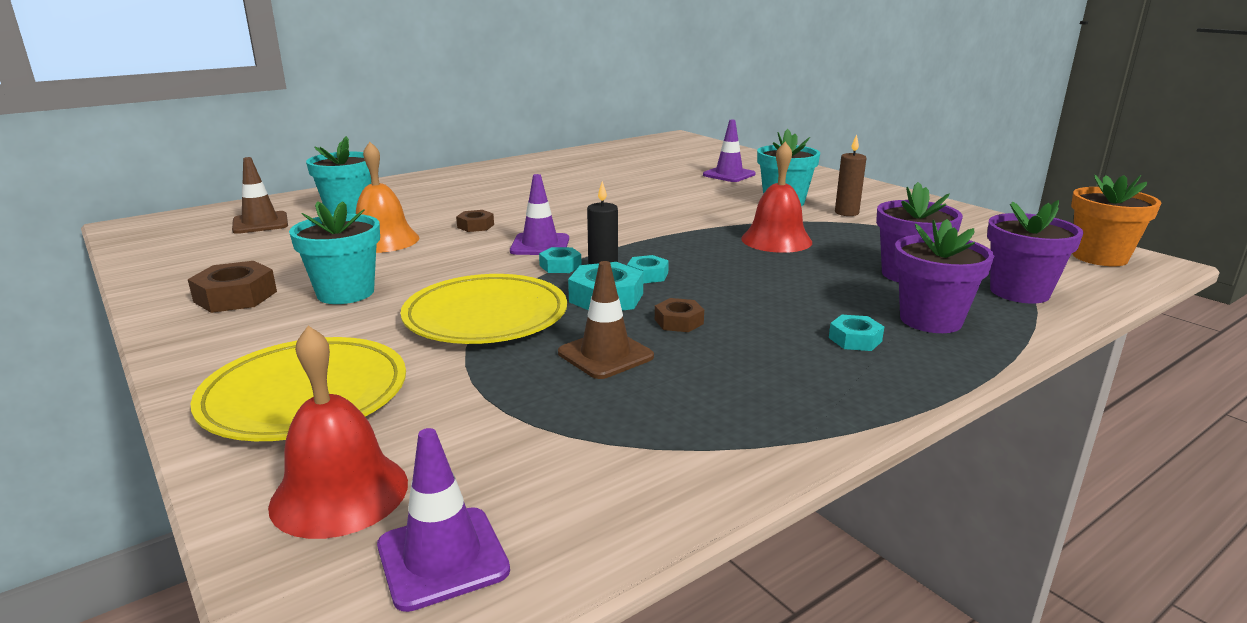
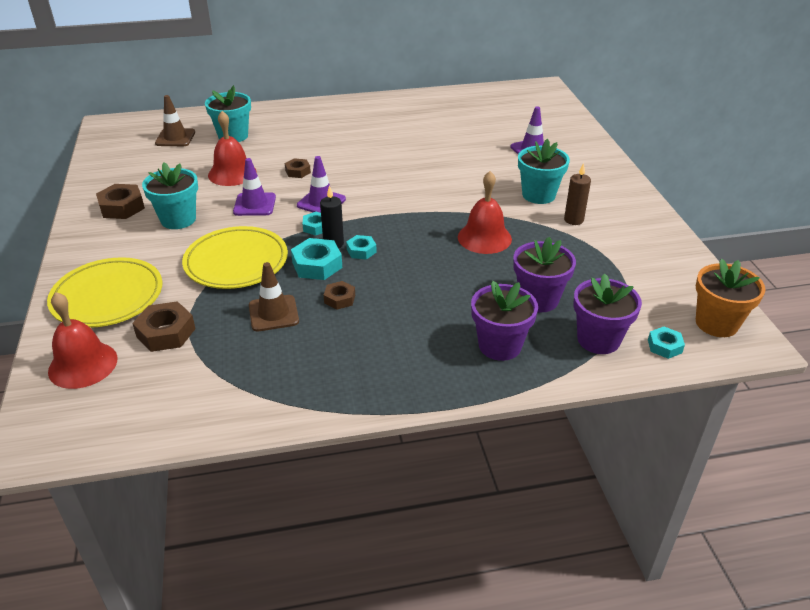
camera: 25 degrees right, 15 degrees up
orange bell [356,142,419,253] -> red bell [208,111,257,186]
purple traffic cone [377,428,510,612] -> purple traffic cone moved to [233,158,276,216]
turquoise nut [829,315,884,351] -> turquoise nut moved to [648,327,685,359]
none -> brown nut [132,301,196,352]

